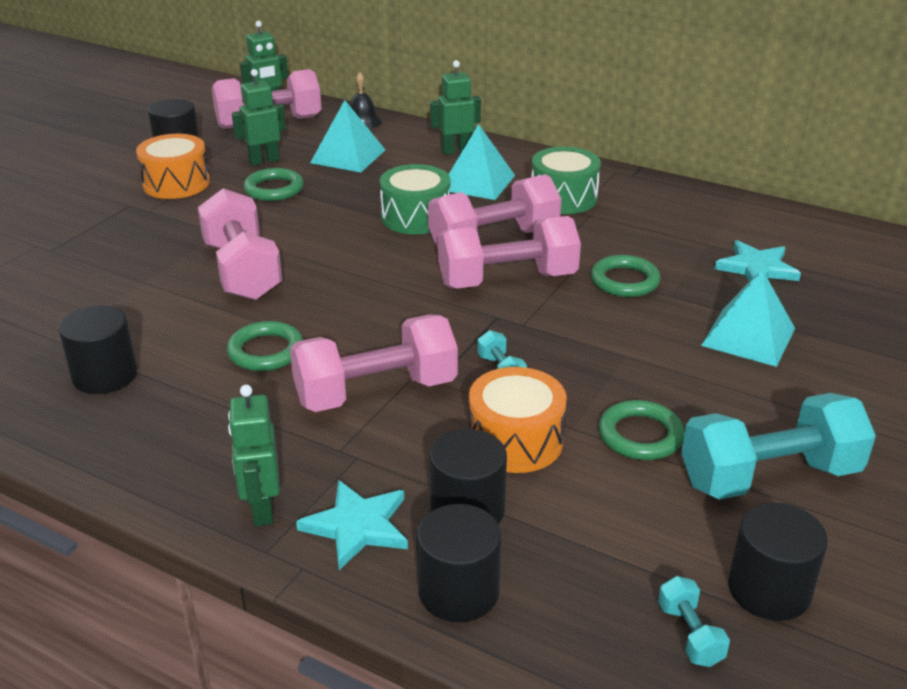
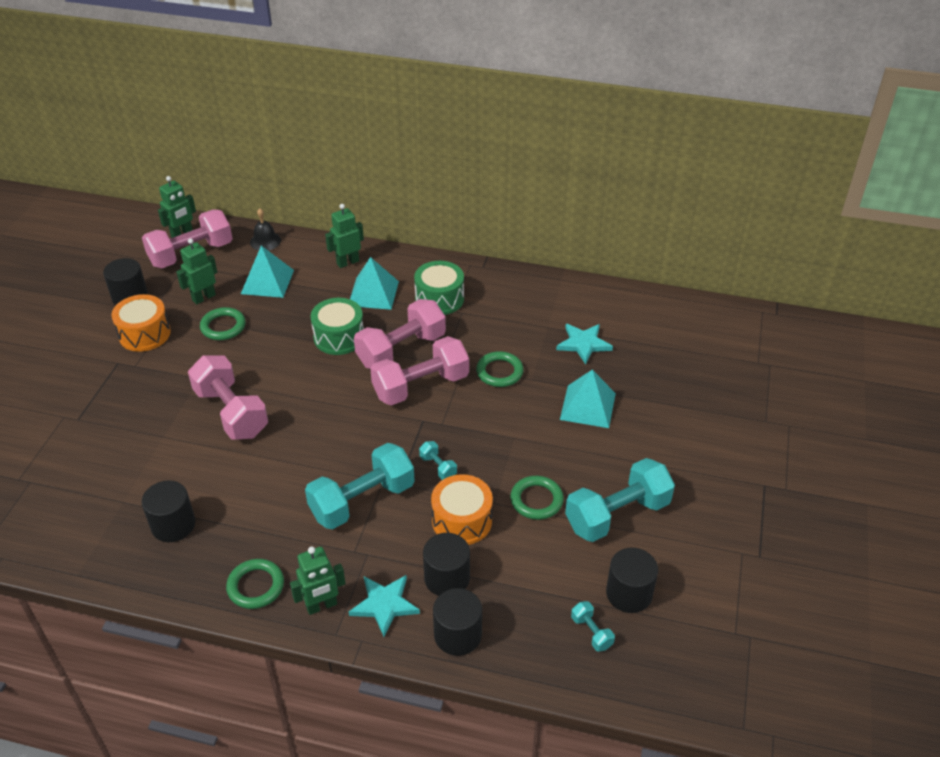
camera: 15 degrees left, 10 degrees up
green ring [227,321,303,371] -> green ring moved to [226,559,284,609]
green robot [228,385,280,526] -> green robot turned 90 degrees counterclockwise [290,546,346,615]
pink dumbbell [290,314,458,412] -> turquoise dumbbell [305,443,415,529]

